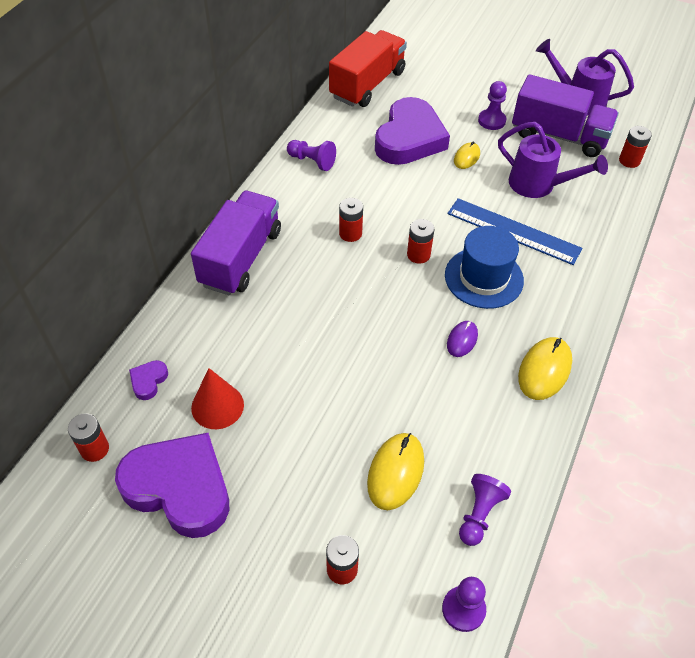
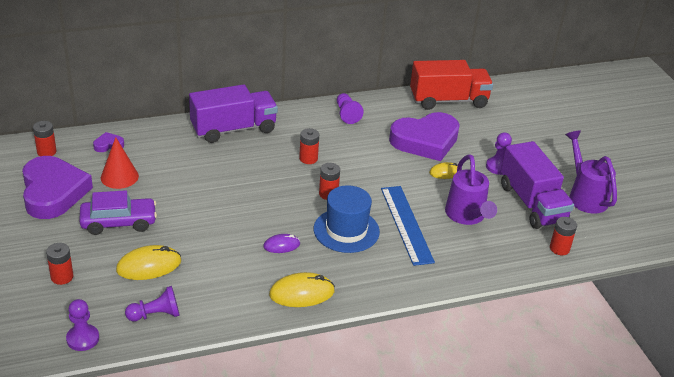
camera: 45 degrees right, 15 degrees down
none -> purple car [79,190,157,235]

